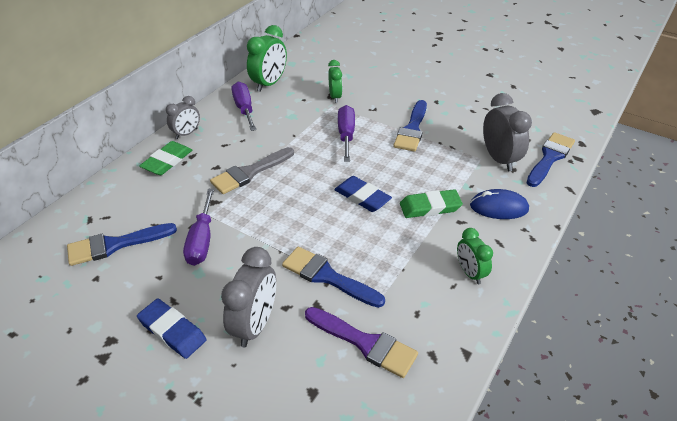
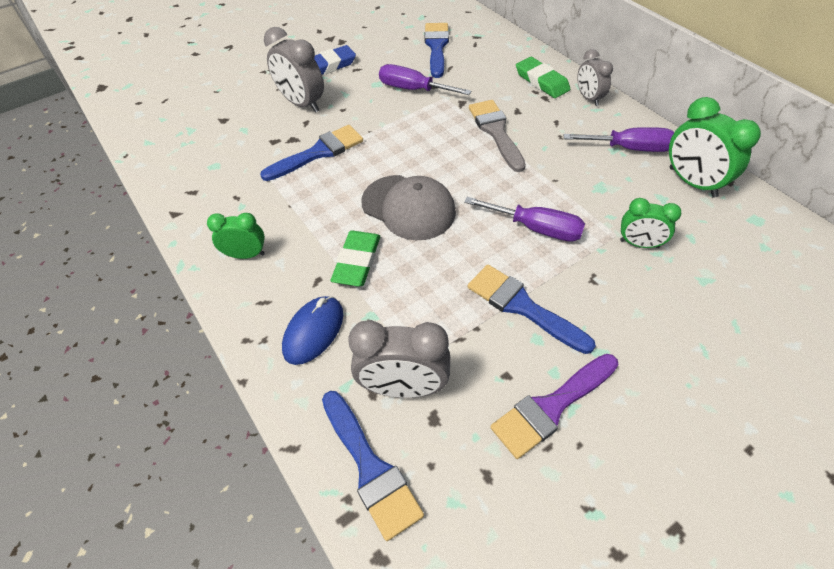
camera: 115 degrees right, 10 degrees up
purple brush [305,307,418,378] -> purple brush moved to [490,354,618,459]
blue eraser [334,176,392,212] -> grey cap [361,175,456,241]

